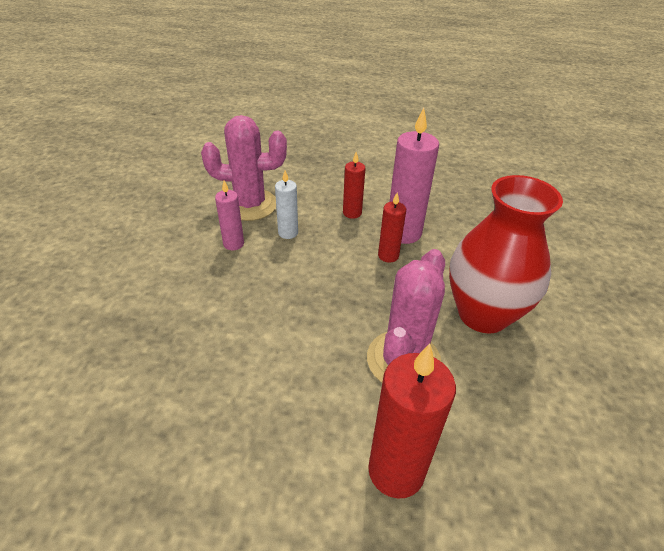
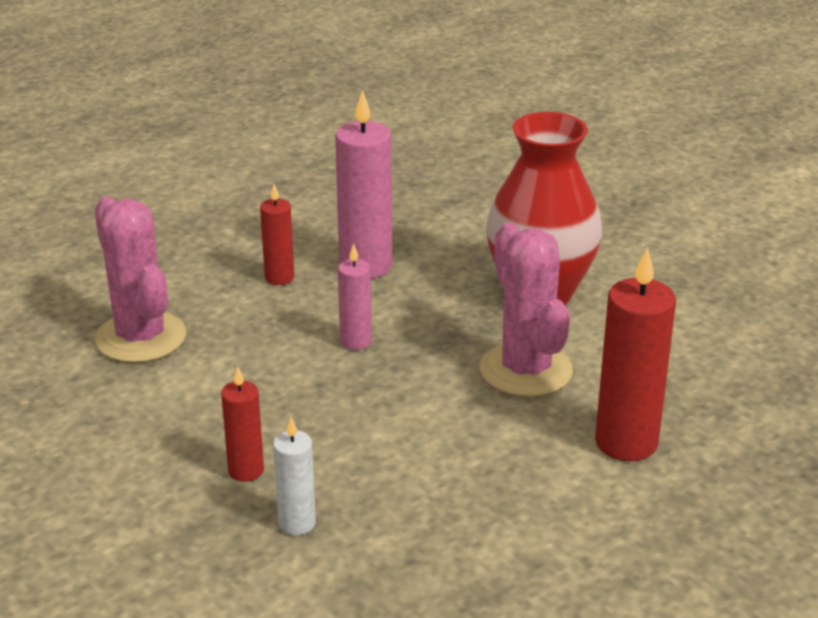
camera: 45 degrees left, 10 degrees down
pink cactus [201,115,287,221] -> pink cactus turned 75 degrees counterclockwise [94,196,186,363]
pink candle [215,181,244,250] -> pink candle moved to [338,243,372,350]
white candle [275,171,298,239] -> white candle moved to [273,417,316,535]
red candle [378,192,406,263] -> red candle moved to [221,366,264,482]

